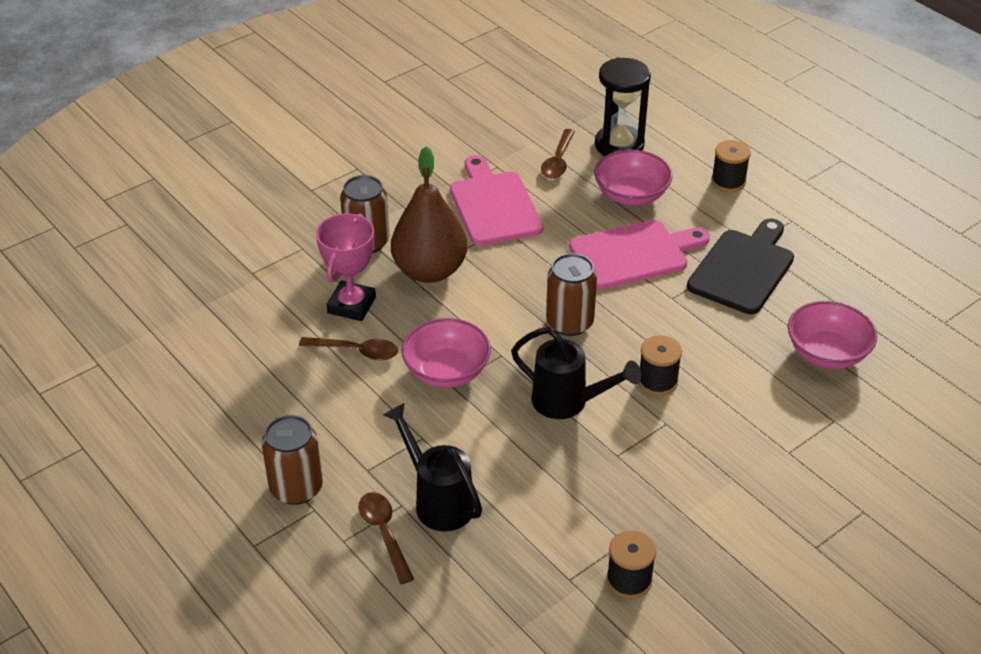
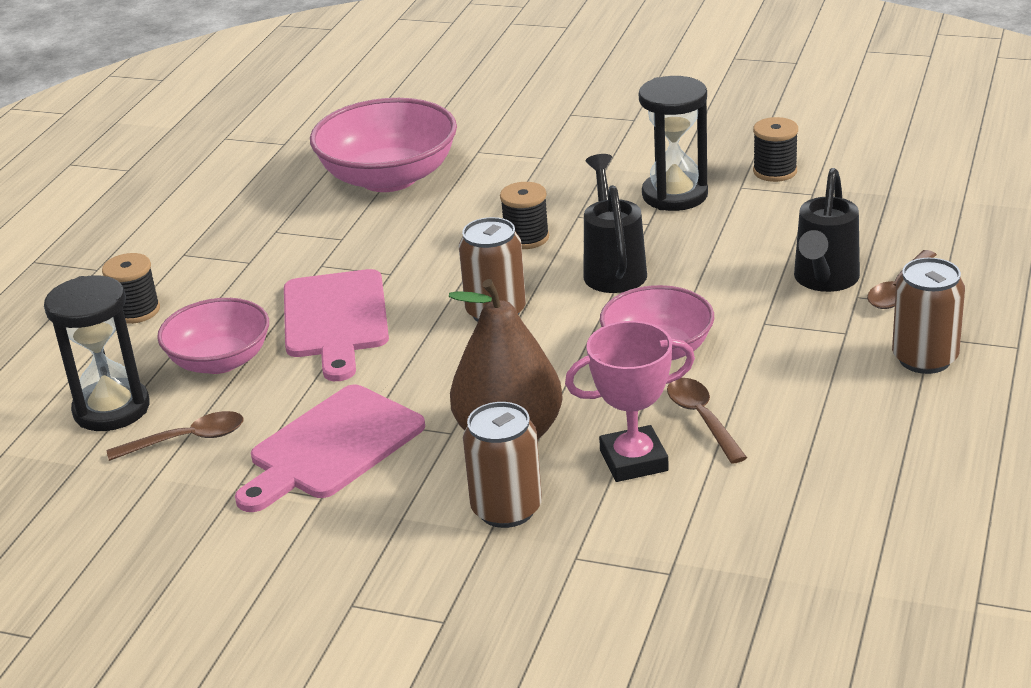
camera: 120 degrees left, 10 degrees down
pink cutting board [569,220,710,290] -> pink cutting board turned 135 degrees counterclockwise [284,269,389,381]
black cutting board [687,218,794,314] -> none
pink bowl [788,301,877,369] -> pink bowl [310,98,457,192], size x1.54
none -> black hourglass [639,76,708,211]

